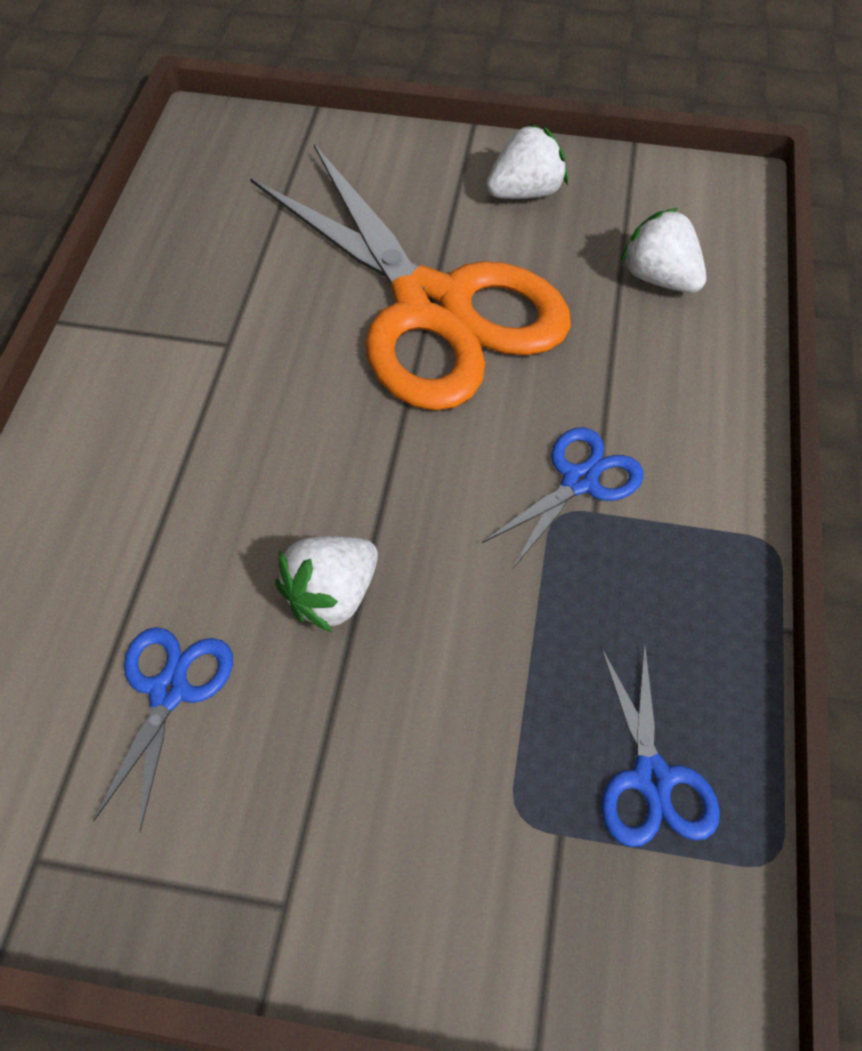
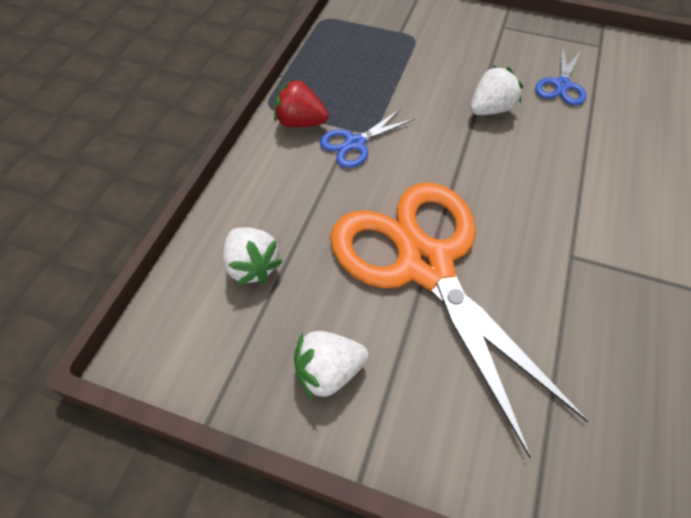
camera: 170 degrees left, 0 degrees up
blue scissors [601,642,720,847] -> none
none -> red strawberry [274,78,328,127]

